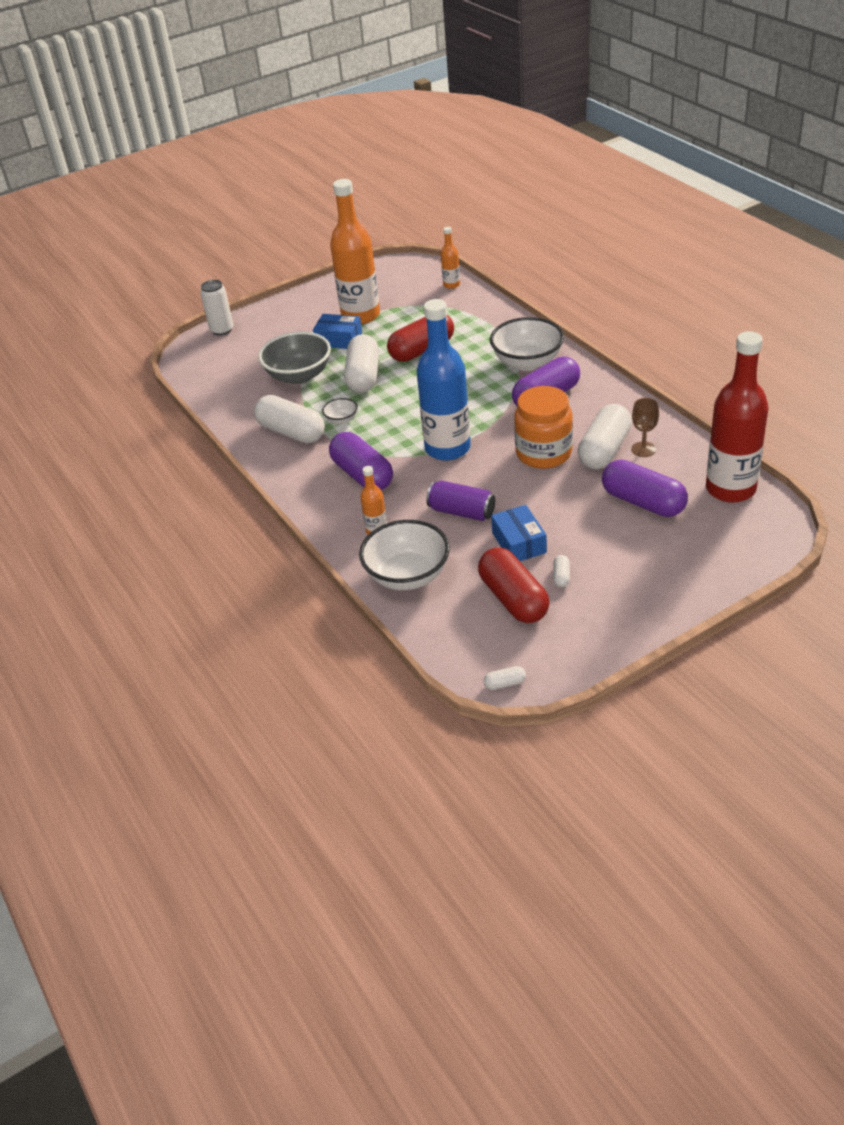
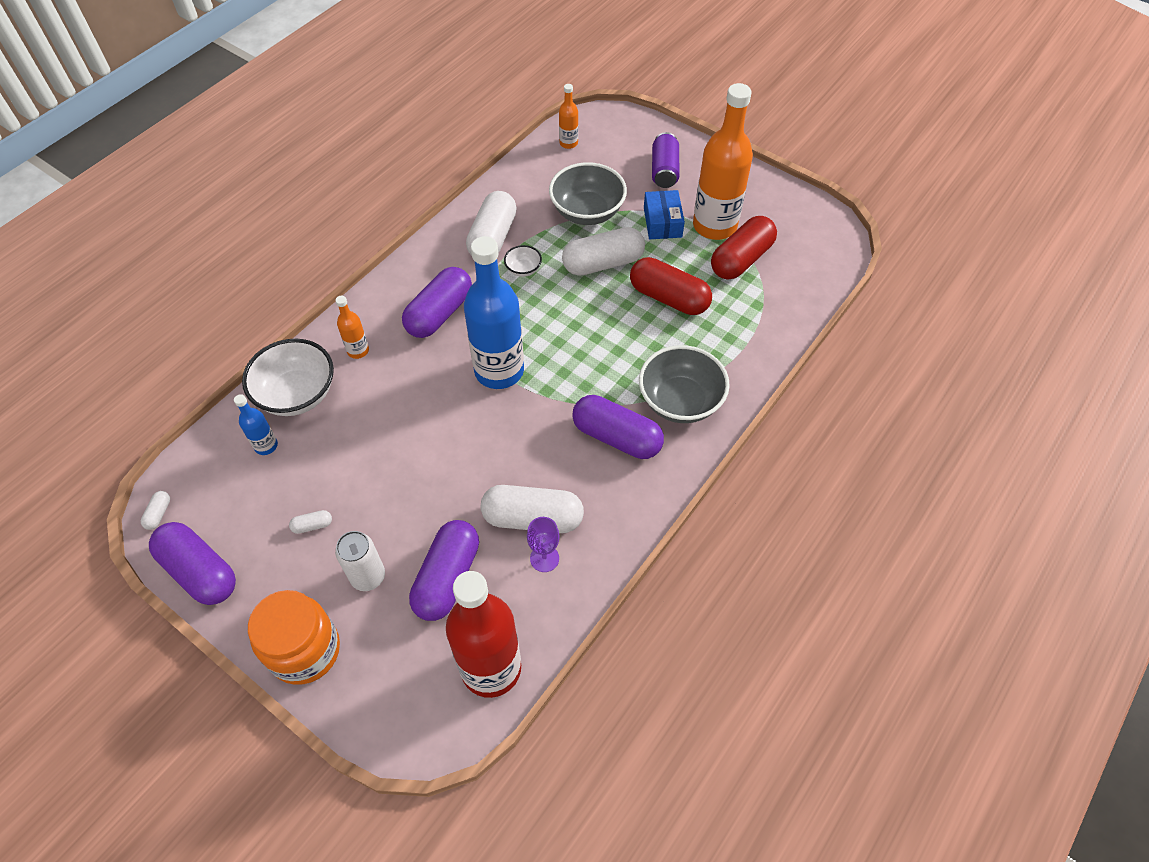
camera: 65 degrees right, 15 degrees up
white can [200,280,233,336] -> white can moved to [335,531,385,591]
purple can [426,481,495,521] -> purple can moved to [652,132,679,188]
orange bottle [441,227,460,289] -> orange bottle moved to [559,84,578,149]
red capsule [478,547,549,623] -> red capsule moved to [711,216,777,280]
white capsule [484,666,526,690] -> white capsule turned 45 degrees clockwise [141,491,170,530]
white bowl [490,317,564,371] -> grey bowl [639,345,730,423]
blue box [491,505,547,561] -> none
orange jar [514,386,573,469] -> orange jar moved to [248,590,340,685]
brown goblet [631,398,659,457] -> purple goblet [527,517,560,572]
none -> purple capsule [149,522,236,605]
none -> blue bottle [234,394,278,455]

